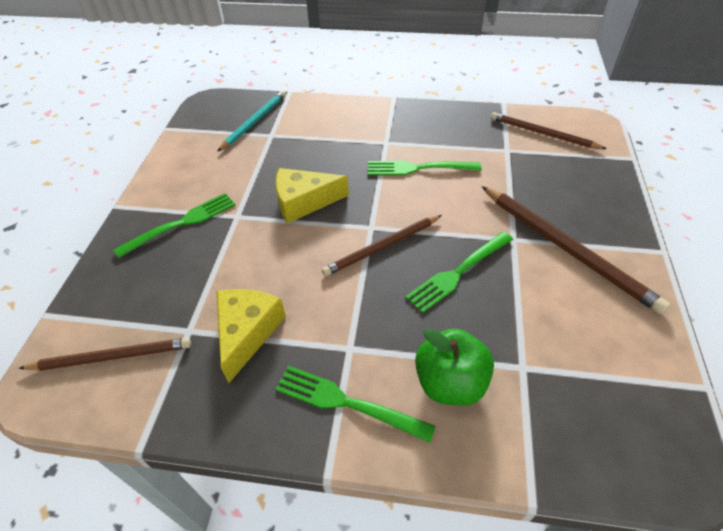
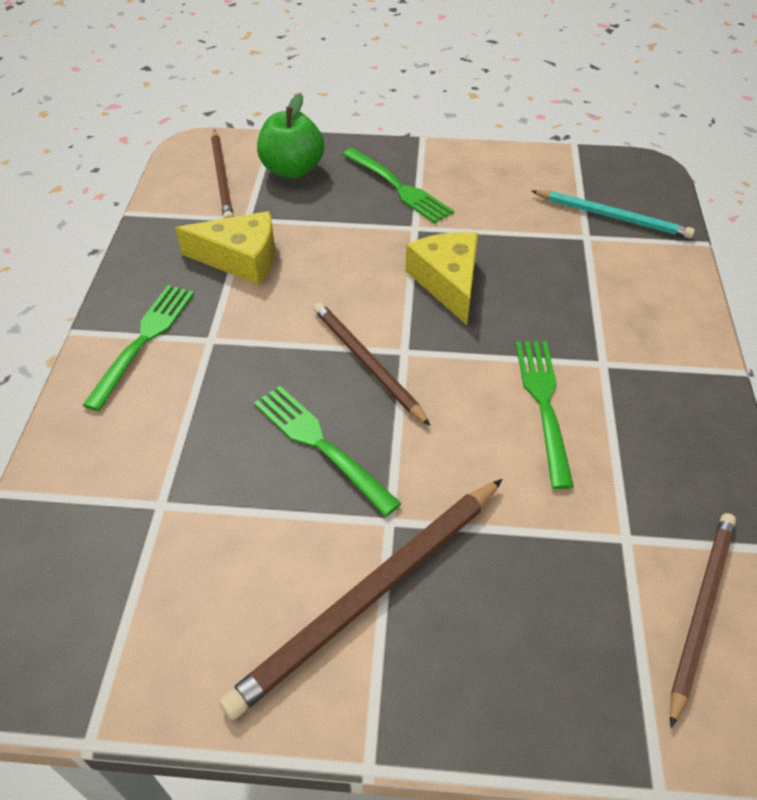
camera: 85 degrees right, 0 degrees up
green apple [415,328,494,406] -> green apple moved to [257,93,324,179]

